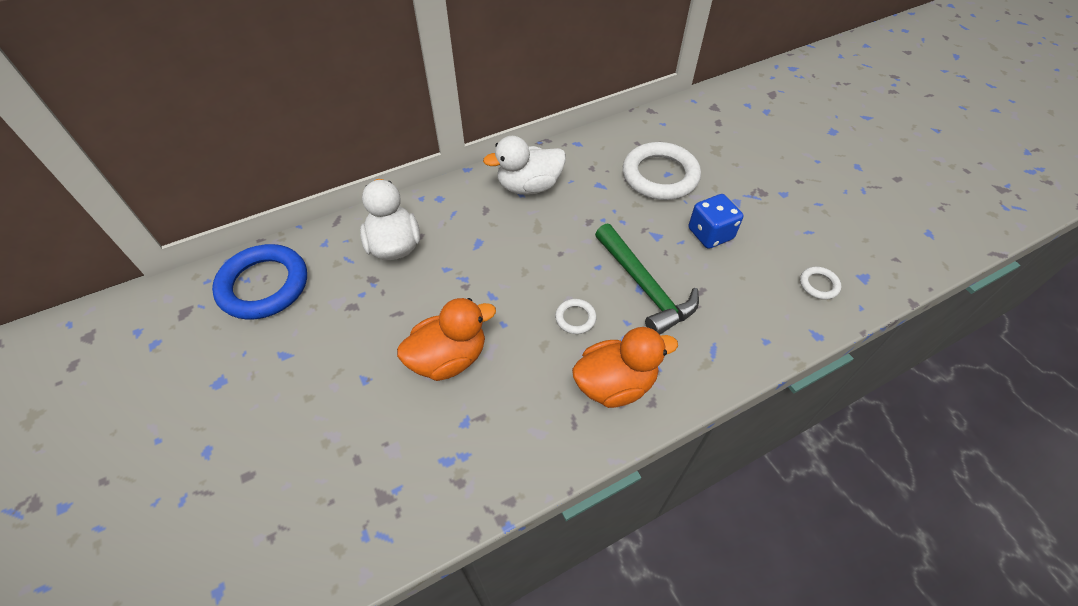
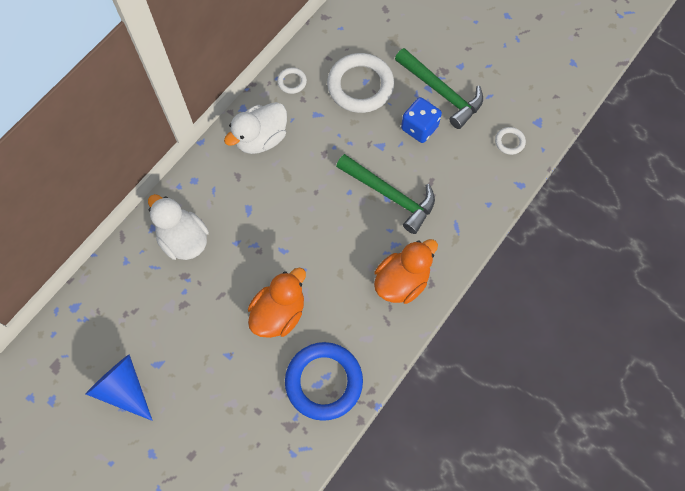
camera: 25 degrees left, 15 degrees up
blue ring [212,244,307,320] -> blue ring moved to [285,342,363,421]
white ring [555,299,597,334] -> white ring moved to [277,68,307,94]
none -> blue cone [86,354,153,421]
none -> green hammer [395,48,483,129]

